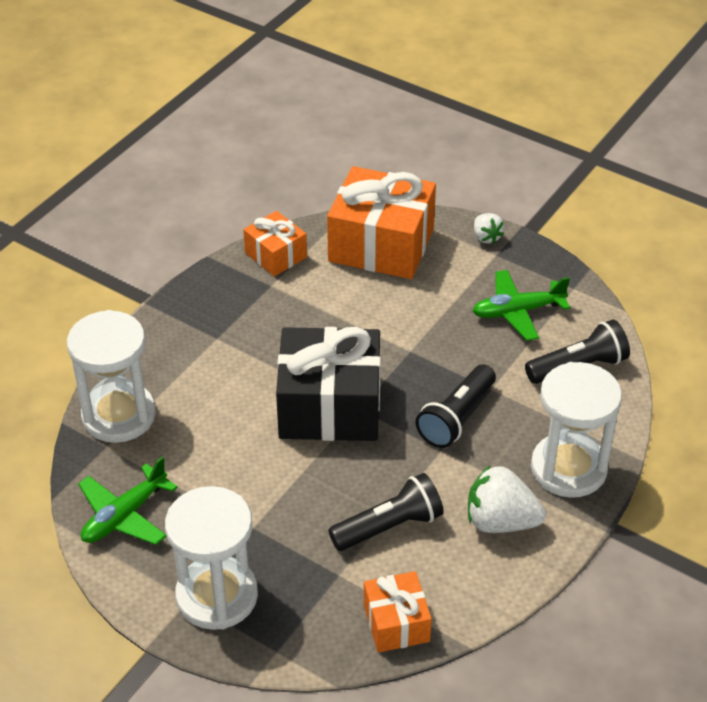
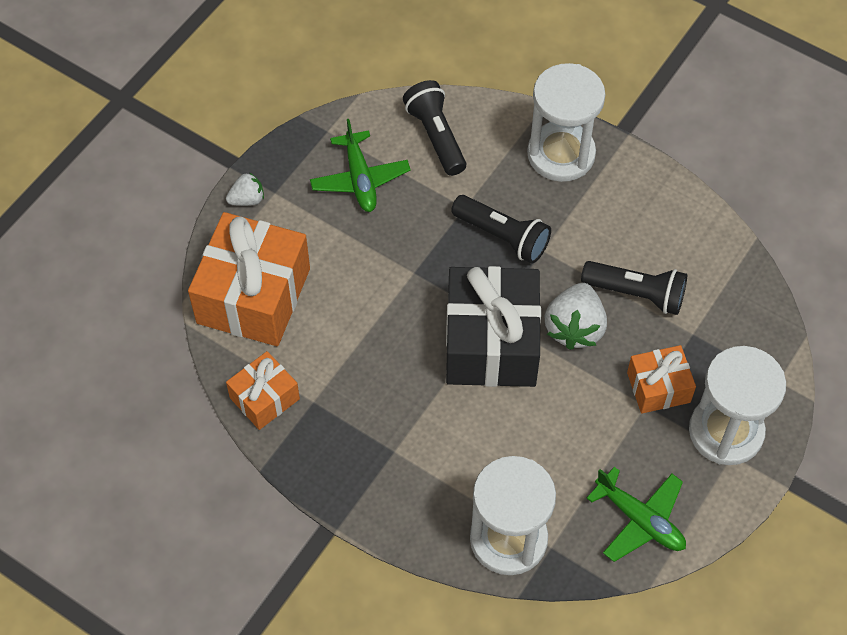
camera: 90 degrees left, 15 degrees up
black flashlight [328,473,444,551] -> black flashlight turned 135 degrees clockwise [581,261,687,315]
orange gift [364,571,432,653] -> orange gift moved to [627,345,696,414]
white strawberry [468,465,546,533] -> white strawberry moved to [545,283,607,350]

